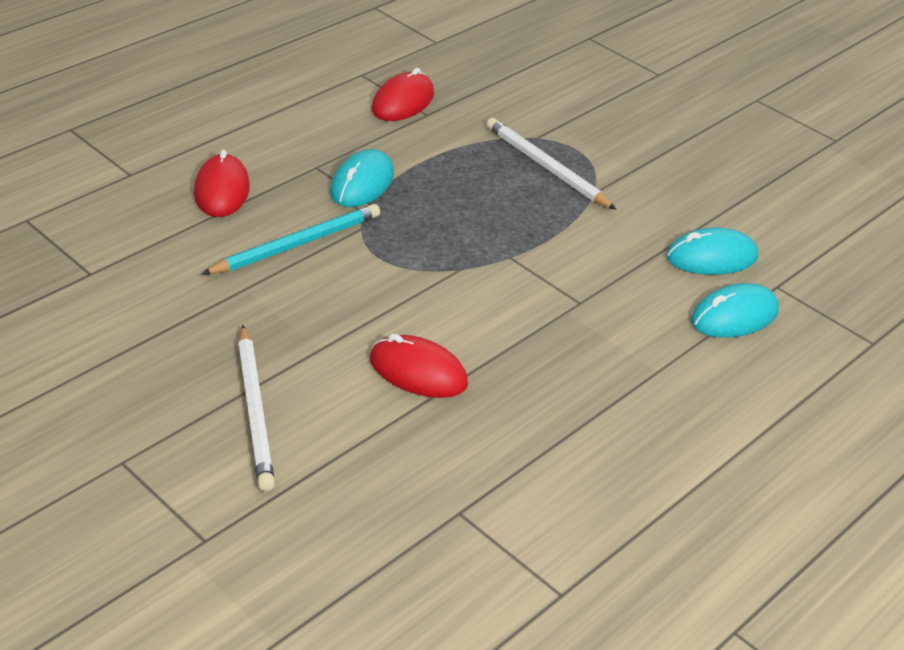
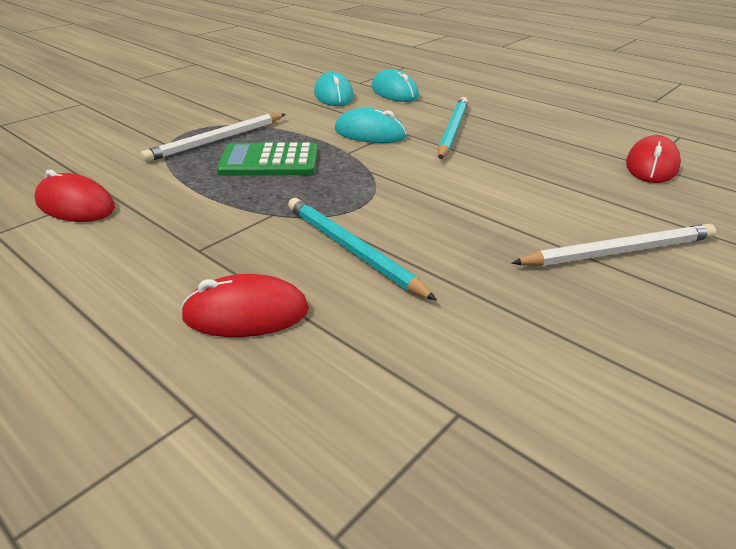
camera: 90 degrees left, 5 degrees down
turquoise mouse [330,149,394,207] -> turquoise mouse moved to [335,108,407,143]
red mouse [370,334,468,398] -> red mouse moved to [626,135,681,183]
none -> green calculator [217,142,318,176]
none -> turquoise pencil [438,97,468,159]

